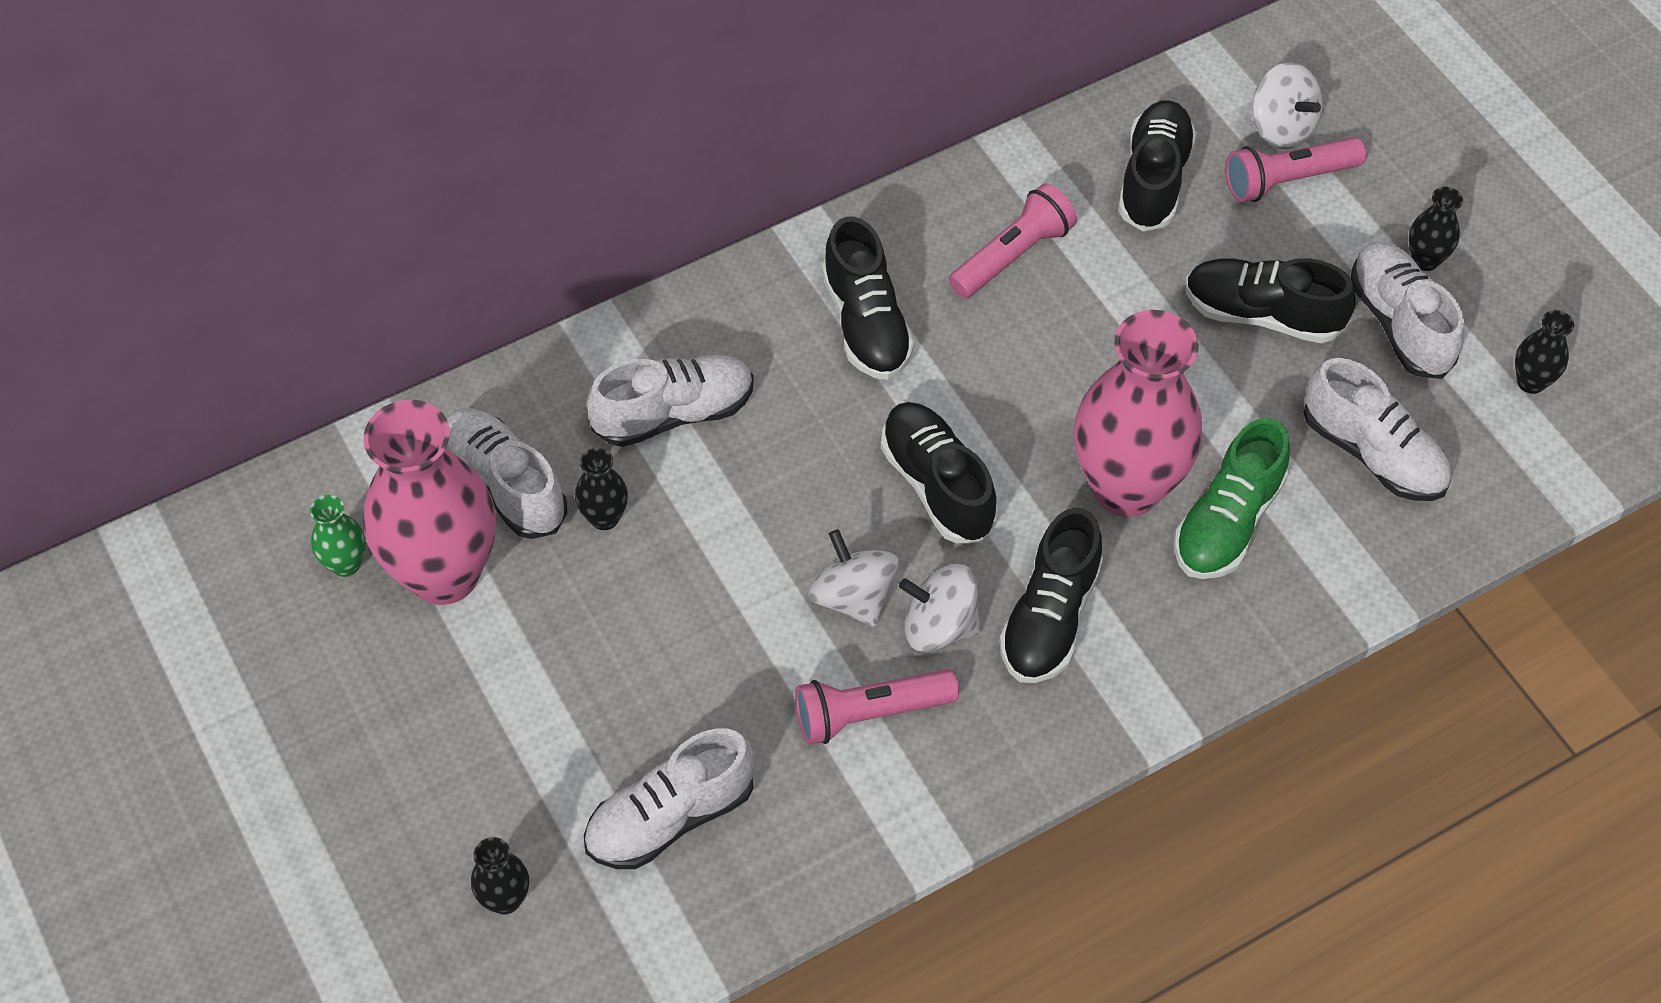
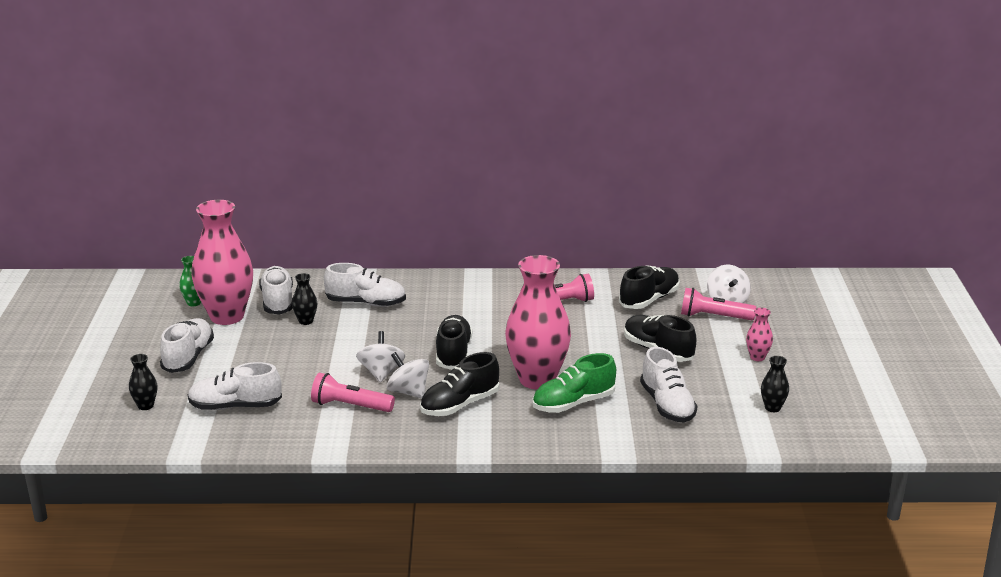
camera: 30 degrees right, 30 degrees down
black shoe [822,216,914,380] -> none
white shoe [1351,242,1464,379] -> white shoe moved to [160,318,214,373]
black vase [1409,187,1463,271] -> pink vase [746,308,773,361]

